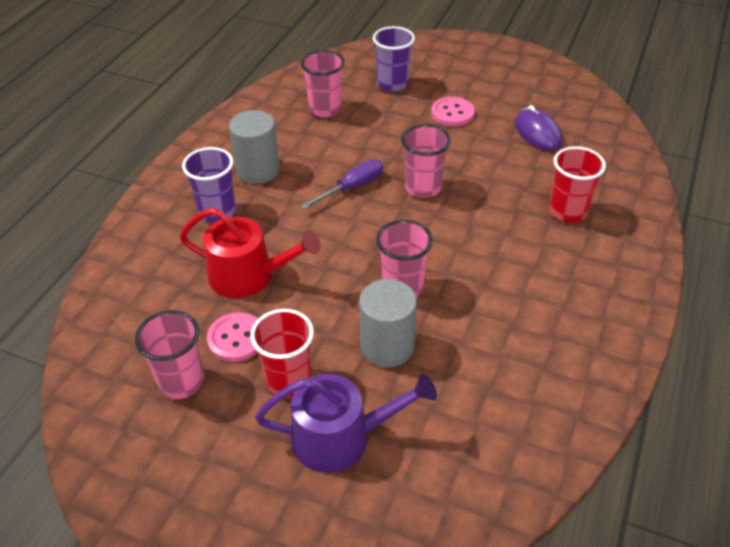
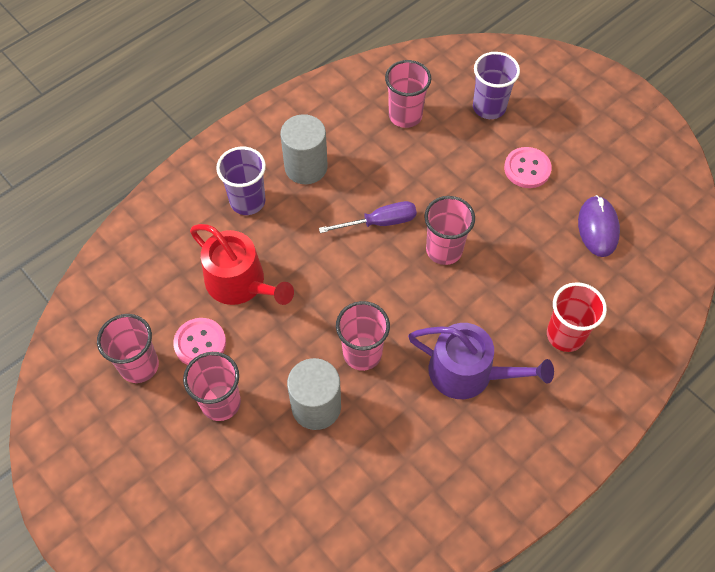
camera: 25 degrees right, 15 degrees up
red cup [250,309,314,398] -> pink cup [183,352,241,421]
purple watering can [255,373,437,473] -> purple watering can moved to [408,323,554,399]

